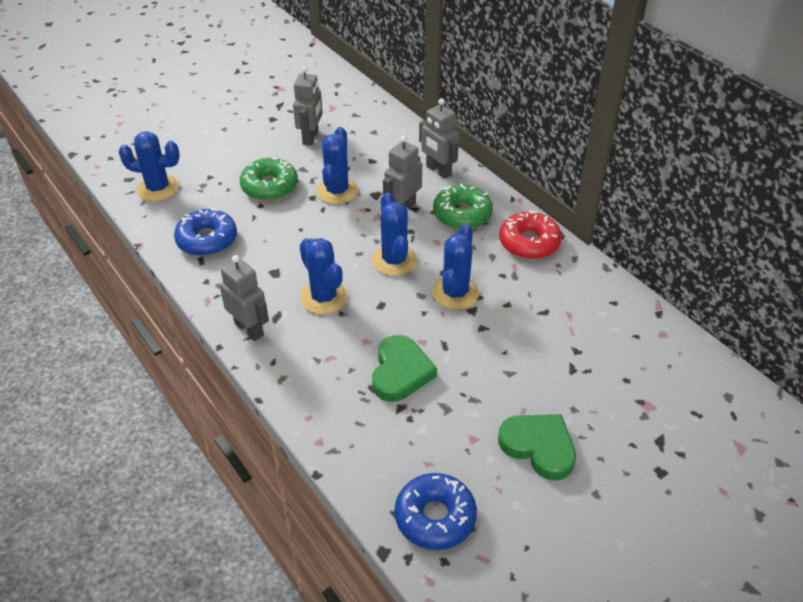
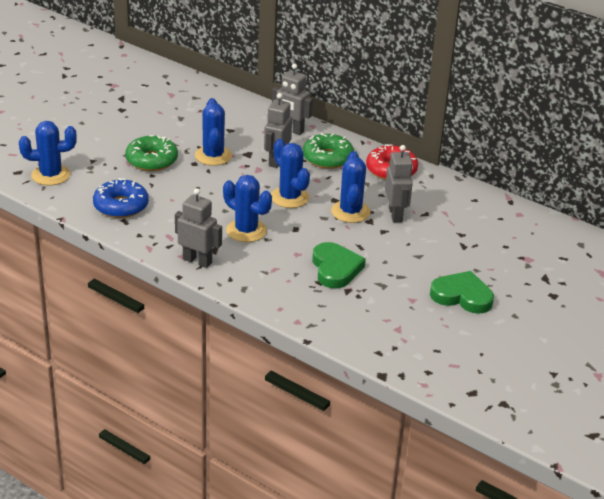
camera: 20 degrees left, 10 degrees down
grey robot [293,66,323,146] -> grey robot moved to [385,145,413,223]
blue donut [395,473,477,550] -> none

